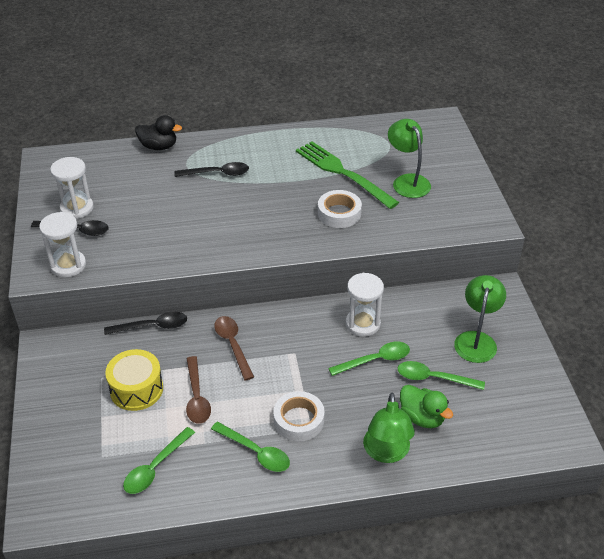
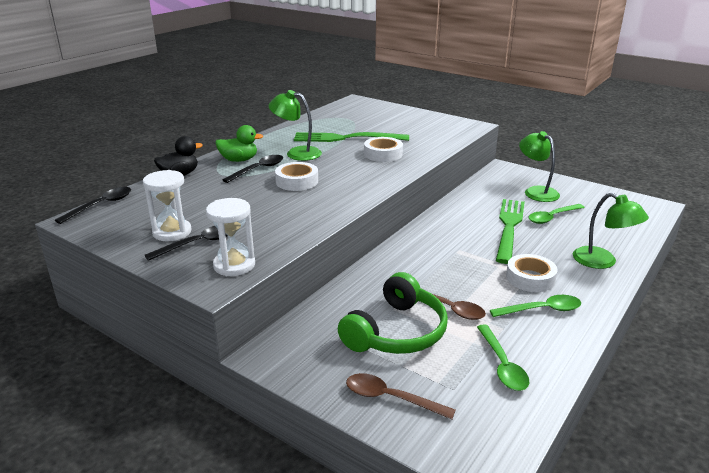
camera: 45 degrees left, 15 degrees down
black spoon [104,312,187,335] -> black spoon moved to [55,187,131,224]
yellow drum [105,349,163,411] -> green headphones [338,272,448,354]
brown spoon [214,316,254,380] -> brown spoon moved to [346,373,456,419]
green spoon [328,342,410,376] -> green fork [496,199,525,264]
white hourglass [346,273,384,337] -> none
green lamp [388,119,431,198] -> green lamp moved to [269,90,322,161]
green duck [400,385,453,428] -> green duck moved to [215,125,263,162]
none -> white tape [275,162,318,191]

